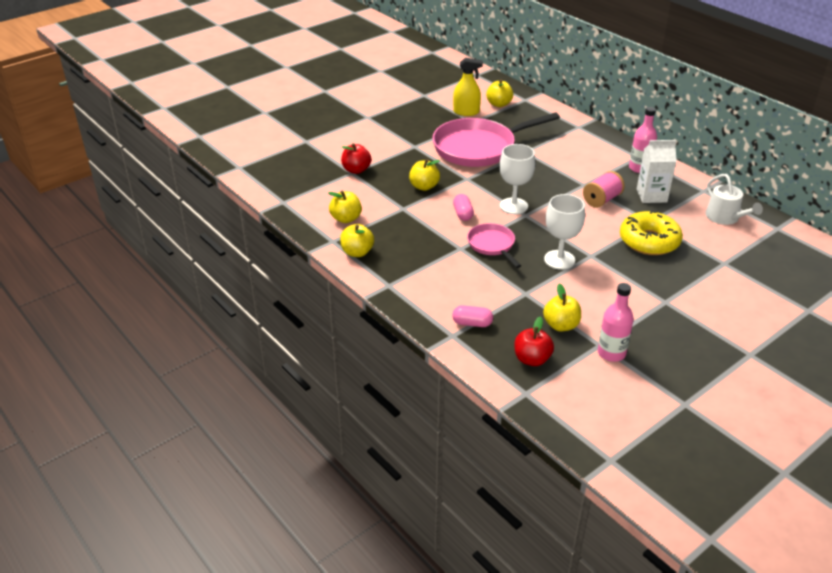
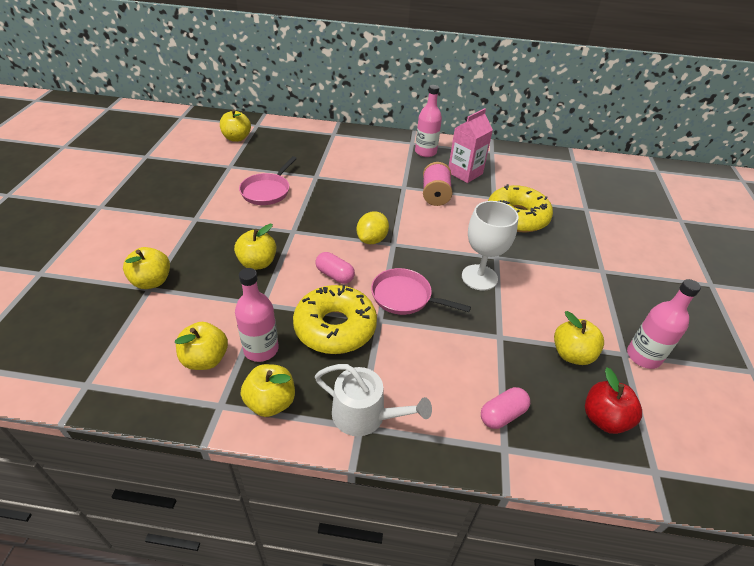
camera: 45 degrees left, 5 degrees up
red apple [341,143,371,174] -> yellow apple [123,247,170,289]
pink pan [433,112,560,167] -> pink pan [239,156,297,205], size x0.50
yellow spray bottle [453,58,483,116] -> none
white goblet [500,144,535,214] -> yellow lemon [356,211,389,244]
white carton [637,140,677,203] -> pink carton [448,108,493,183]
white watering can [706,174,763,225] -> white watering can moved to [315,364,432,436]
none -> pink bottle [235,268,279,362]
none -> yellow donut [293,285,377,354]

